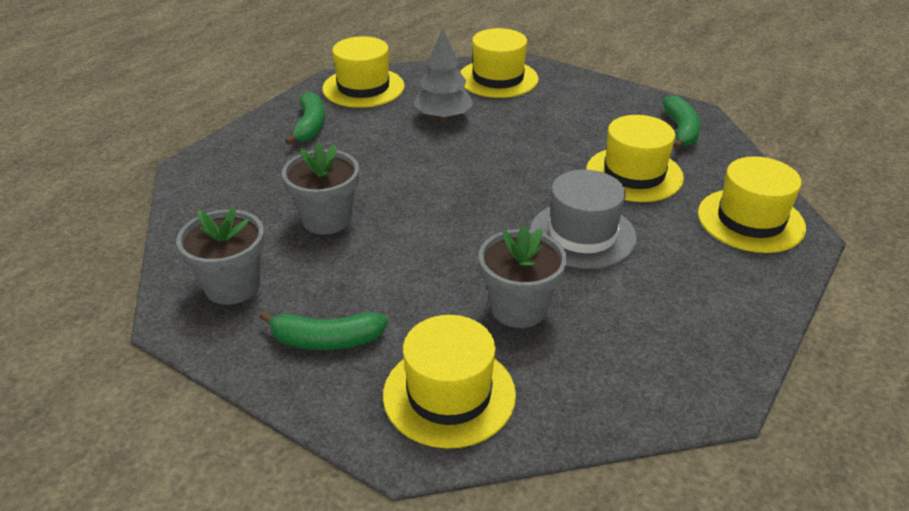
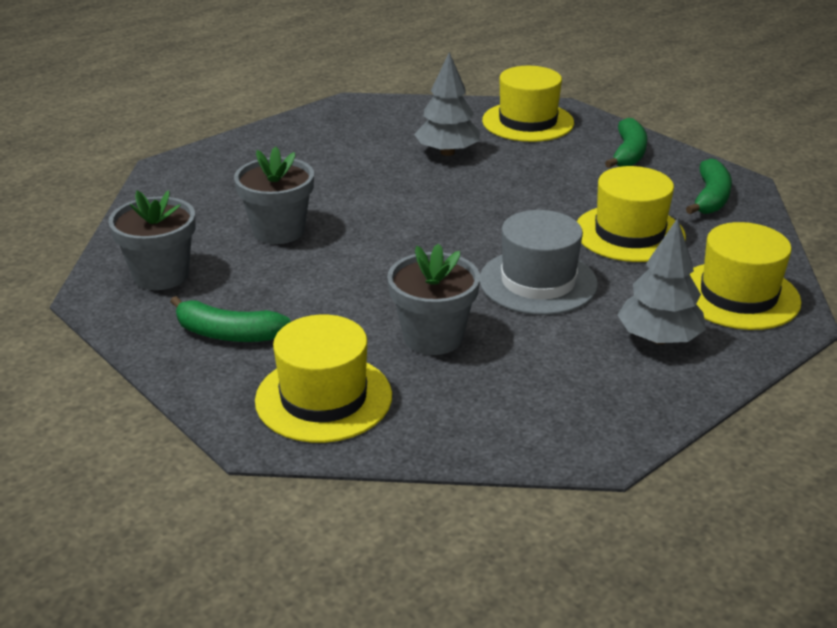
camera: 15 degrees right, 5 degrees down
green banana [285,92,325,145] -> green banana moved to [605,118,647,168]
yellow hat [322,36,405,108] -> none
none -> grey tree [617,218,706,344]

